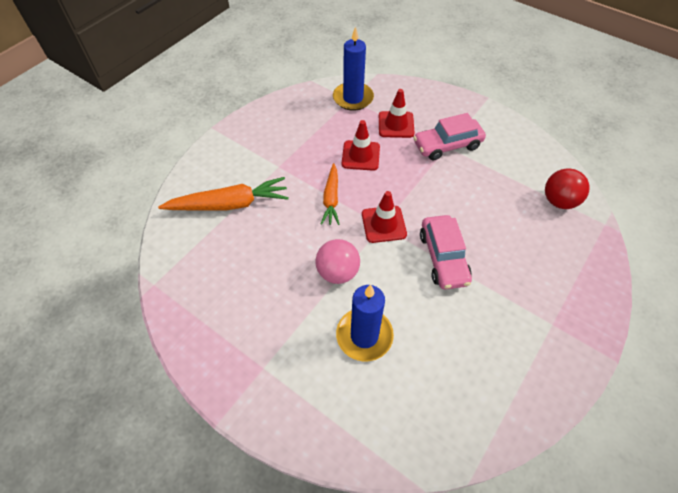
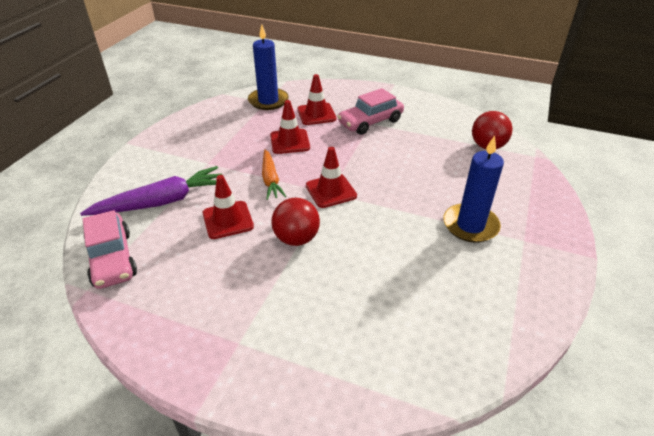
camera: 15 degrees left, 15 degrees down
orange carrot [158,177,289,210] -> purple carrot [80,166,222,216]
pink ball [316,239,360,284] -> red ball [271,198,320,246]
blue candle [336,284,394,361] -> blue candle moved to [443,136,504,243]
pink car [420,215,472,290] -> pink car moved to [83,210,137,289]
none -> red traffic cone [203,175,254,239]

